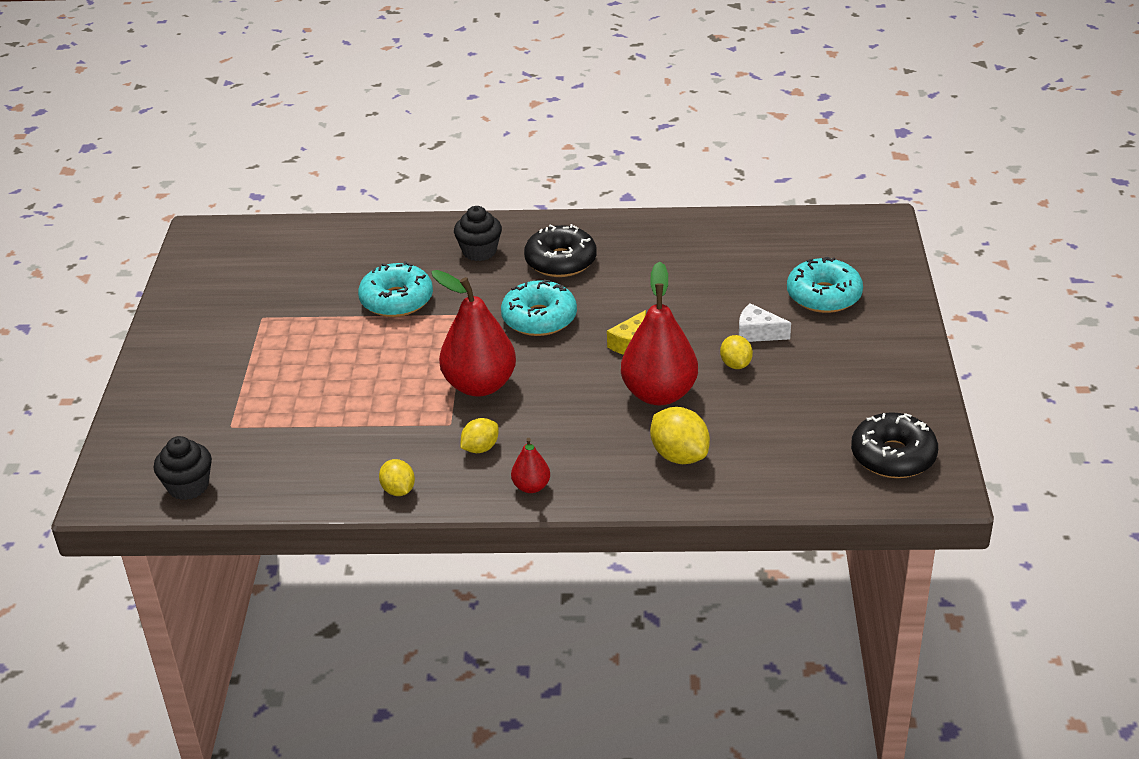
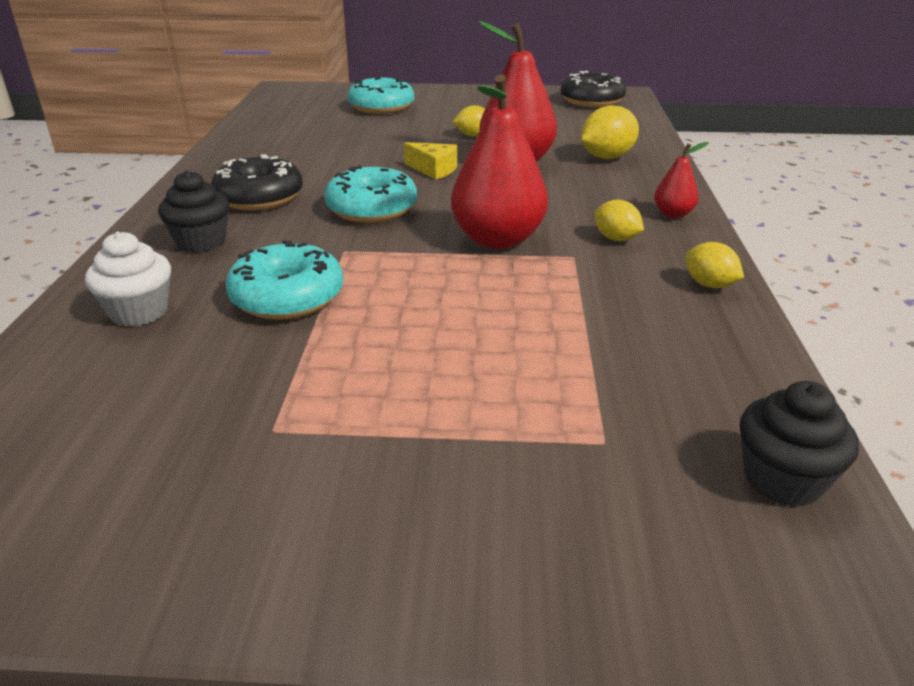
camera: 90 degrees left, 5 degrees down
yellow lemon [379,459,415,496] -> yellow lemon turned 75 degrees clockwise [685,242,744,288]
white cheese [739,303,791,342] -> none
none -> white cupcake [85,231,171,327]

